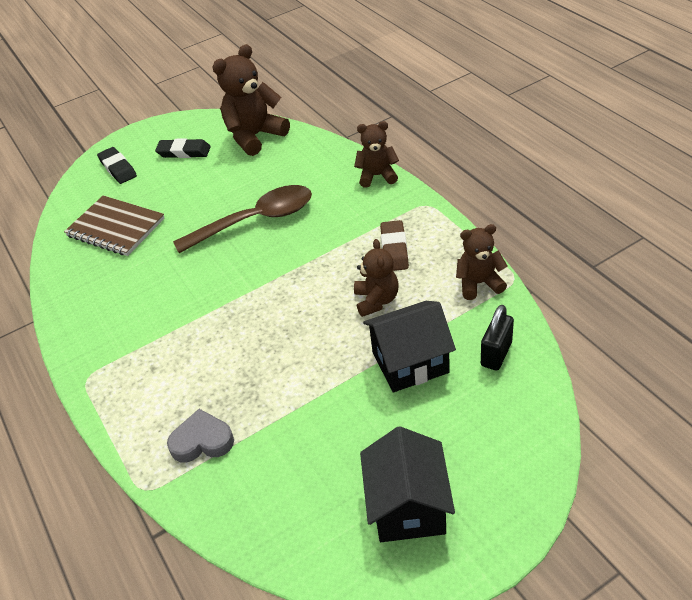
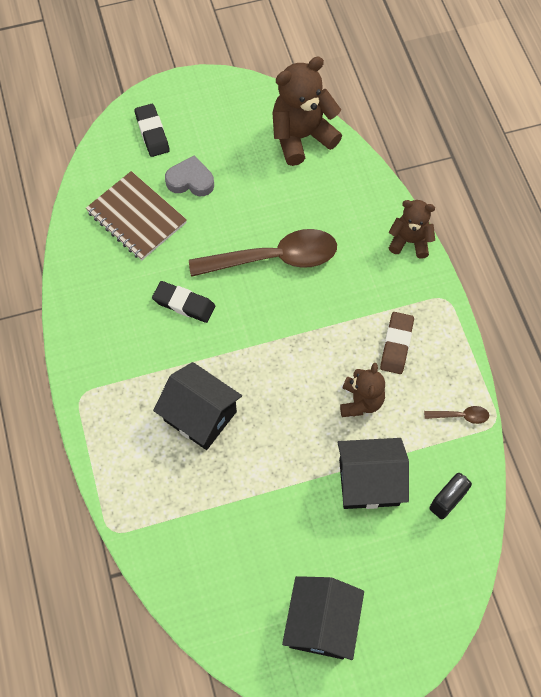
camera: 10 degrees right, 20 degrees up
black eraser [155,138,211,158] -> black eraser moved to [152,281,215,323]
grey heart [167,409,234,463] -> grey heart moved to [165,155,214,196]
brown teddy bear [456,224,507,300] -> brown spoon [424,406,489,424]
none -> black house [153,362,242,450]

